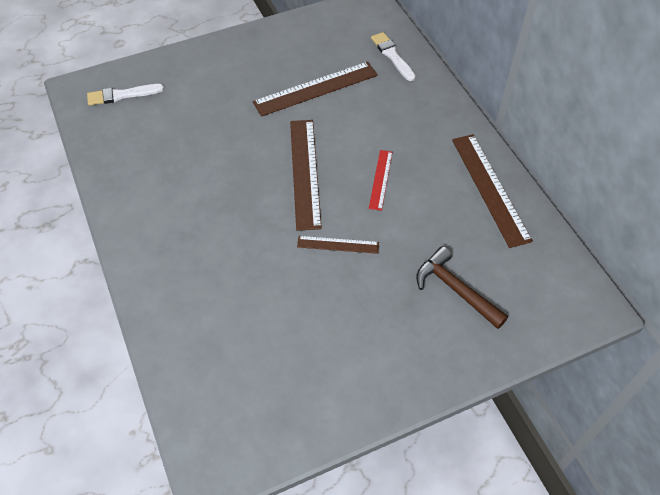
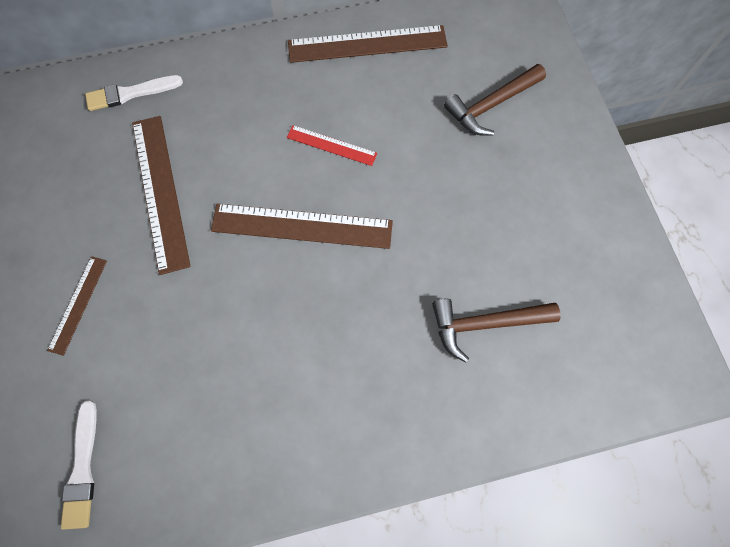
camera: 80 degrees left, 15 degrees up
brown ruler [297,236,379,254] -> brown ruler moved to [47,256,107,356]
none -> brown hammer [432,299,560,363]

